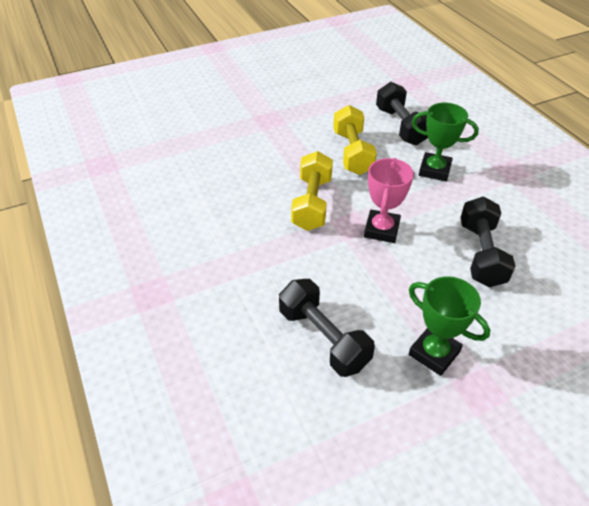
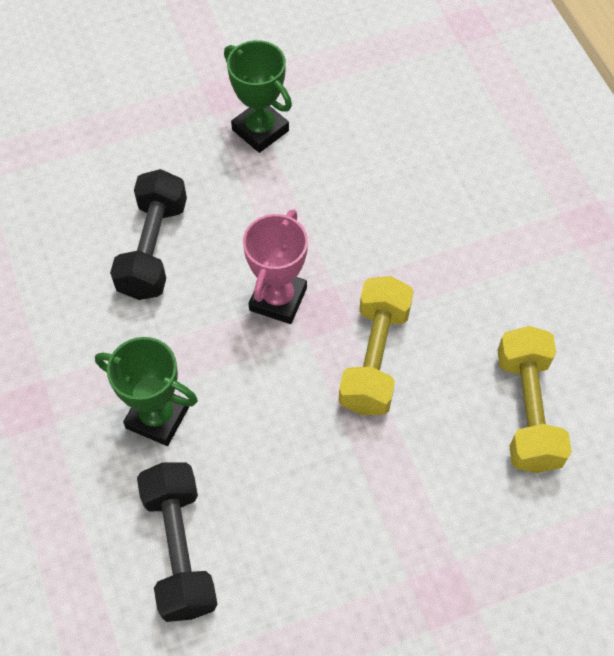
camera: 175 degrees left, 15 degrees up
black dumbbell [279,279,375,377] -> none
yellow dumbbell [333,105,377,175] -> yellow dumbbell moved to [497,326,572,473]

